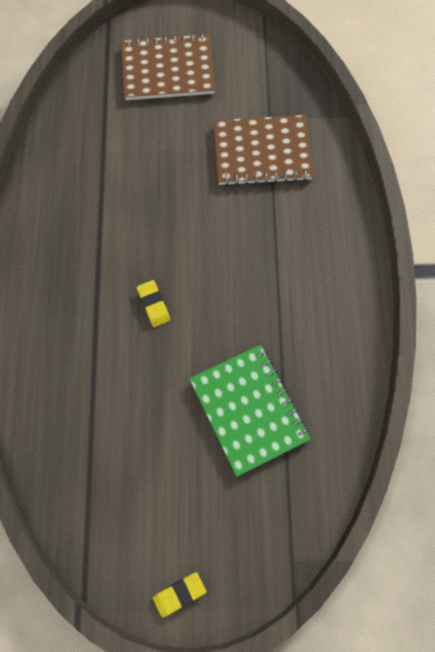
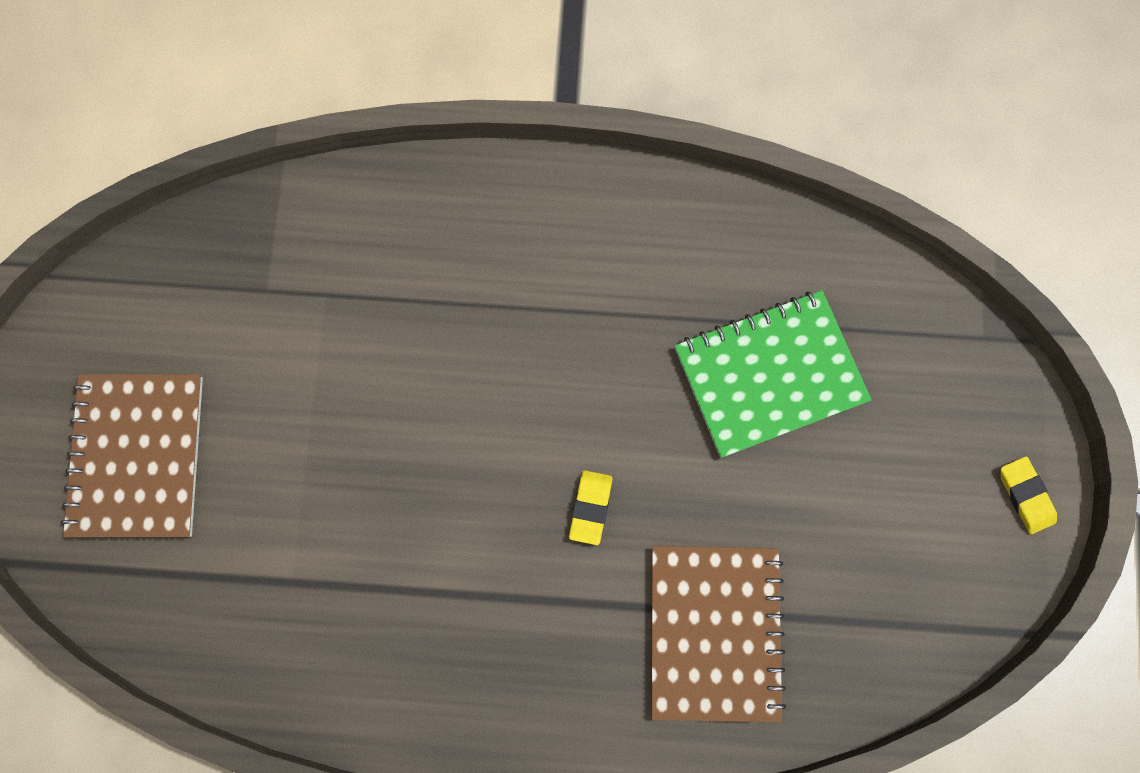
camera: 85 degrees left, 5 degrees up
yellow eraser [137,280,171,327] -> yellow eraser turned 60 degrees counterclockwise [569,470,613,545]
brown notebook [214,115,314,186] -> brown notebook moved to [651,546,786,723]

